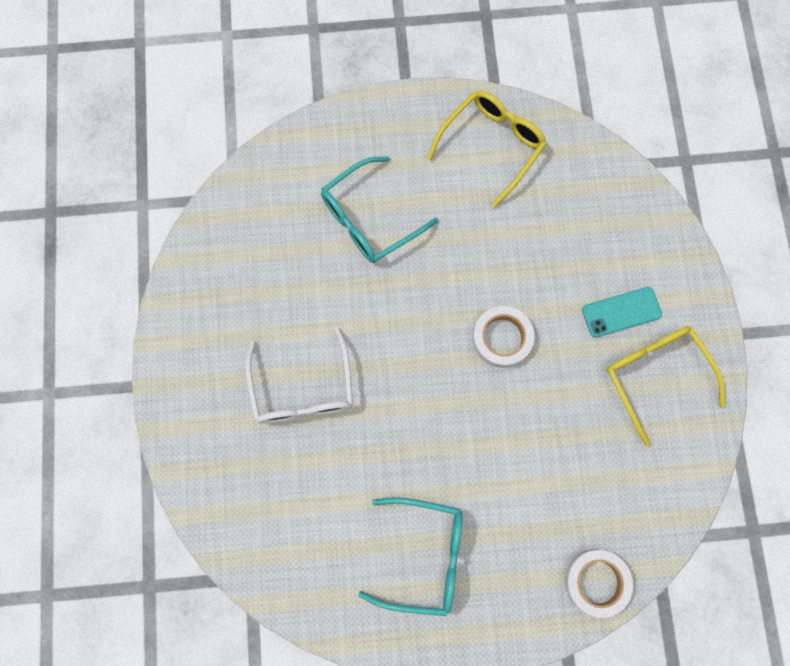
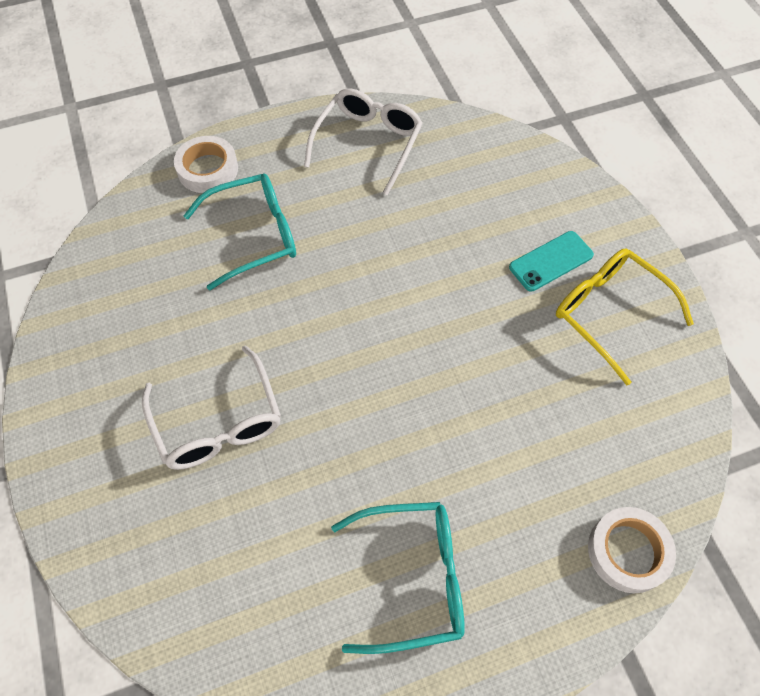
camera: 15 degrees left, 15 degrees down
turquoise glasses [321,156,438,263] -> turquoise glasses turned 150 degrees counterclockwise [183,174,296,290]
yellow glasses [427,90,547,208] -> white glasses [304,88,423,196]
white tape [473,306,534,368] -> white tape moved to [174,136,238,193]

